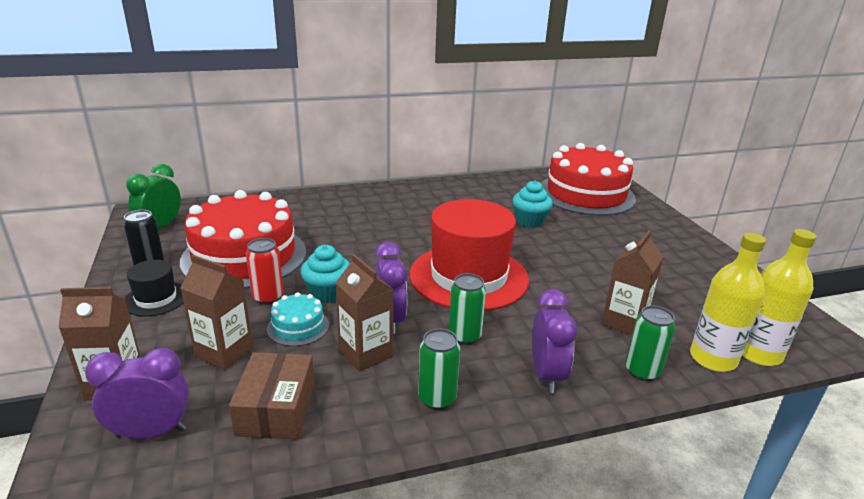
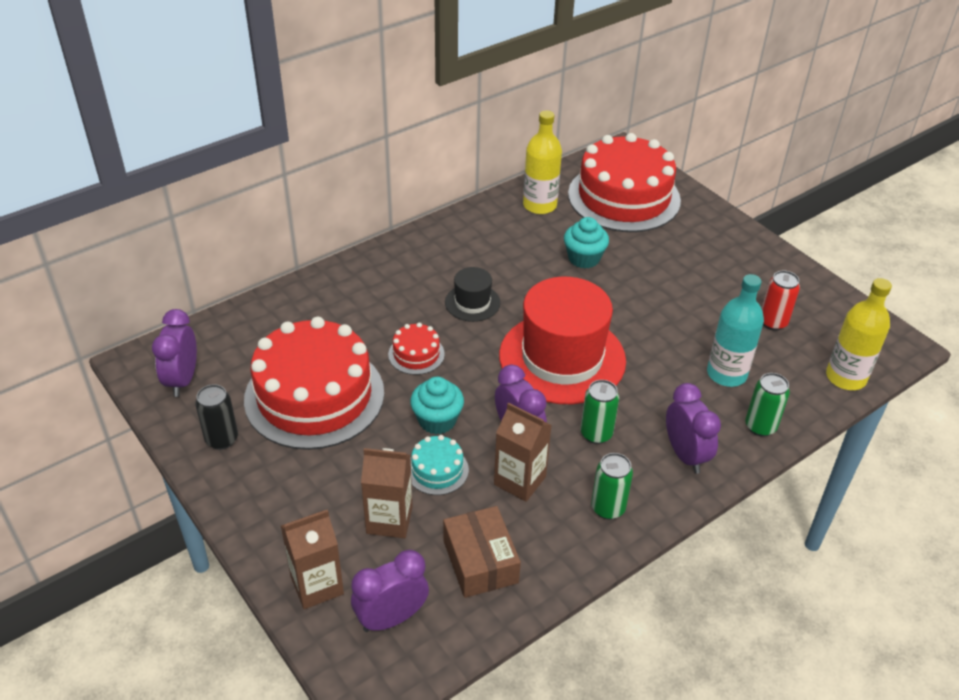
camera: 20 degrees left, 15 degrees up
black hat [125,260,184,317] -> black hat moved to [445,267,500,322]
green clock [126,164,181,228] -> purple clock [152,309,197,397]
red can [246,238,284,305] -> red can moved to [761,271,800,331]
brown carton [602,231,663,335] -> turquoise bottle [707,274,764,387]
yellow bottle [690,233,766,372] -> yellow bottle moved to [523,110,562,214]
none -> red cake [388,323,445,375]

